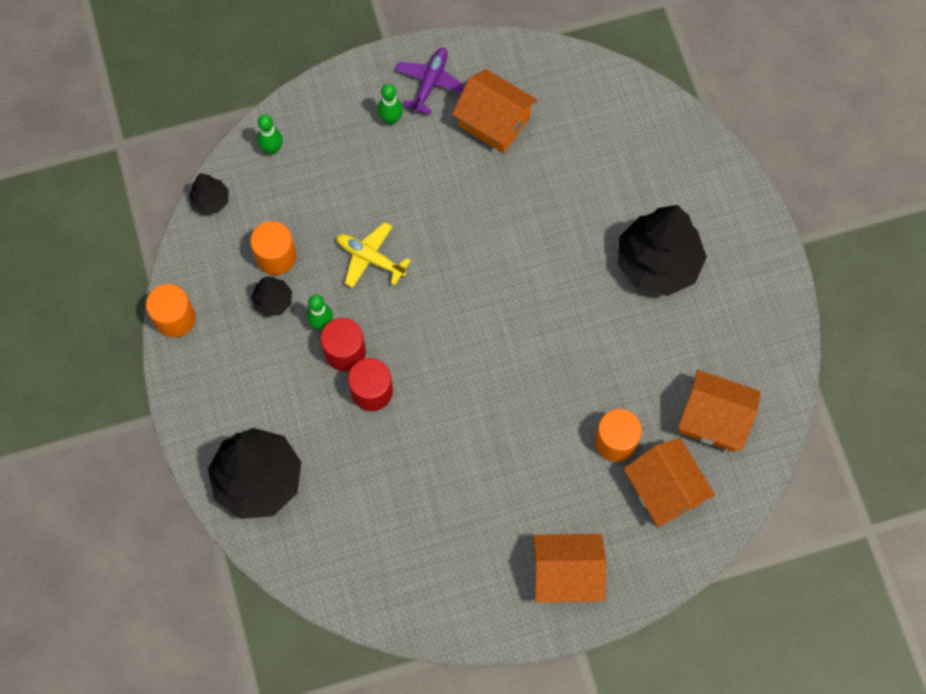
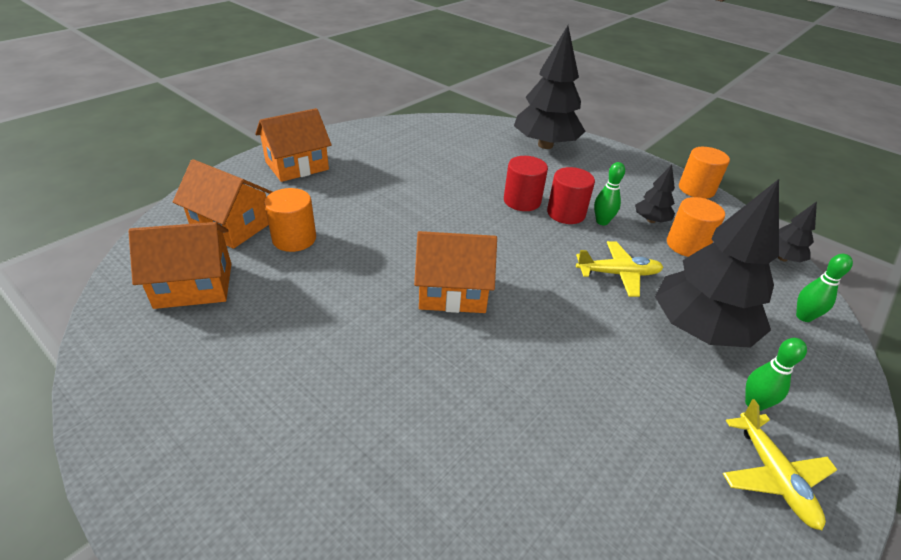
camera: 145 degrees right, 30 degrees down
purple plane [395,48,465,115] -> yellow plane [723,399,837,530]
orange house [452,69,537,153] -> orange house moved to [414,231,497,313]
black tree [618,205,707,296] -> black tree moved to [655,179,779,348]

